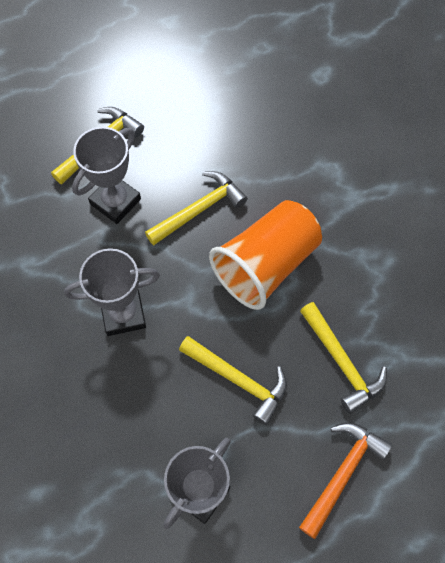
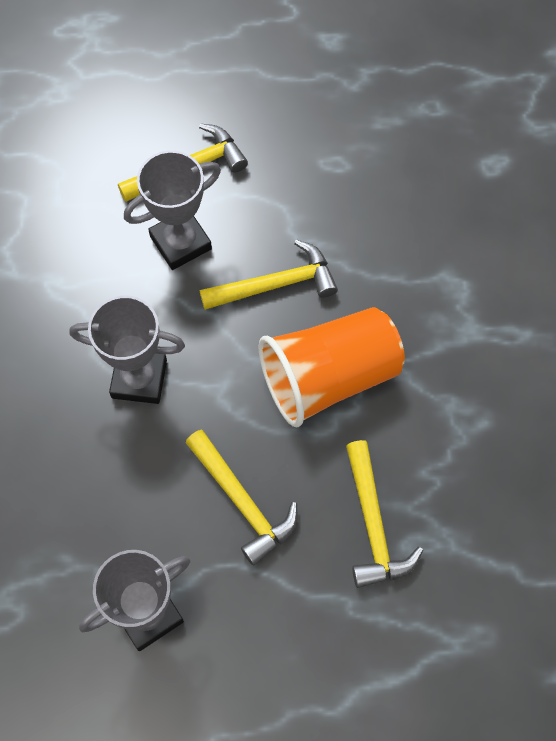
camera: 20 degrees right, 0 degrees up
orange hammer [299,422,392,539] -> none

